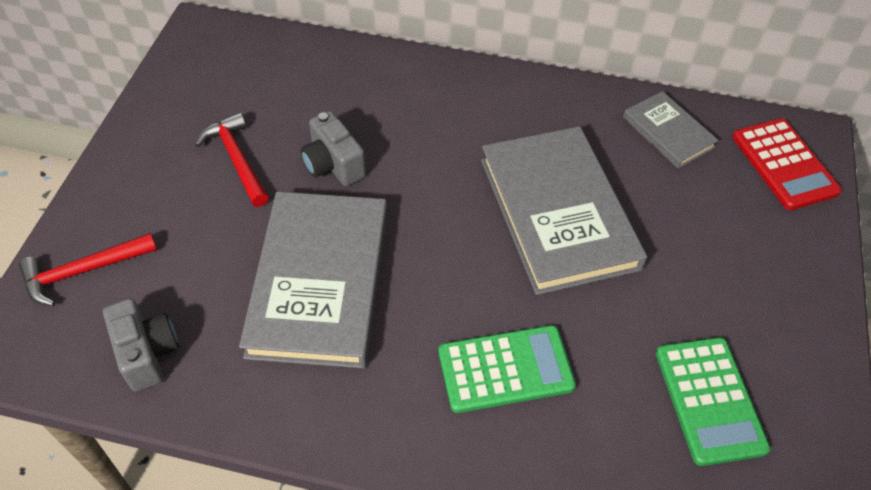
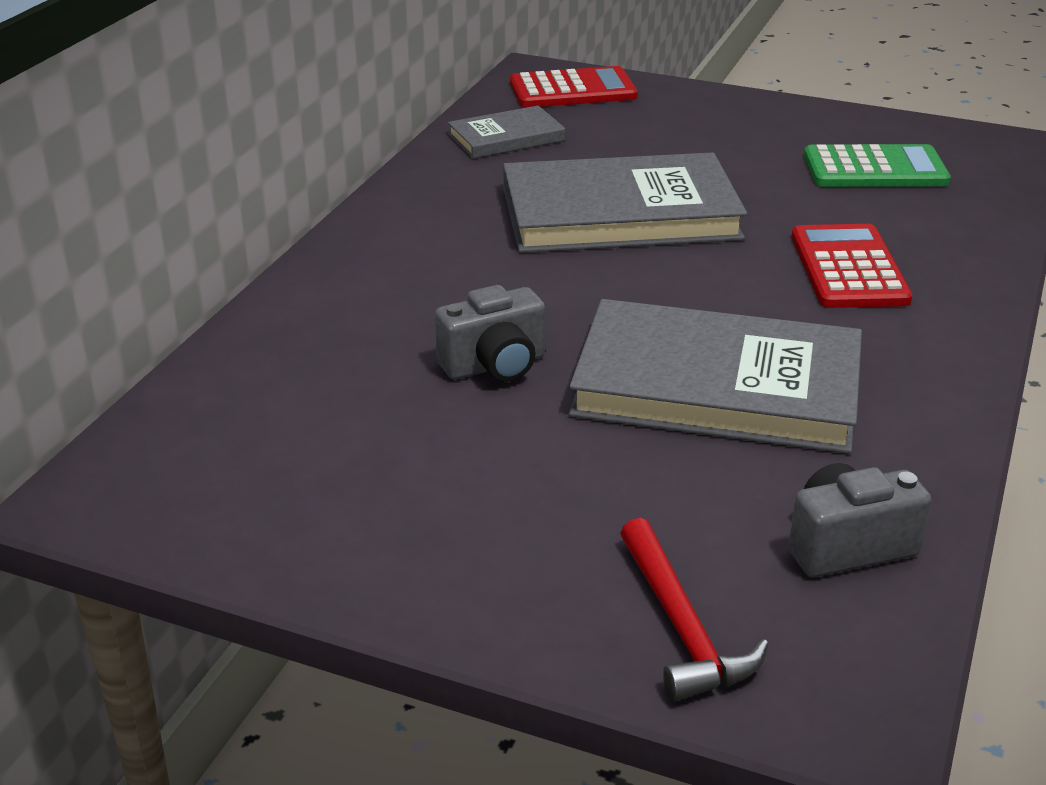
camera: 80 degrees left, 20 degrees down
red hammer [195,112,269,207] -> none
green calculator [438,325,576,413] -> red calculator [792,224,912,308]

